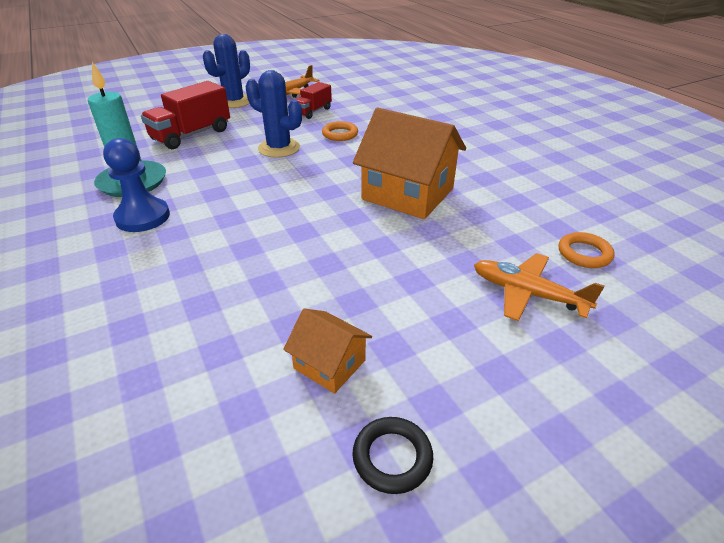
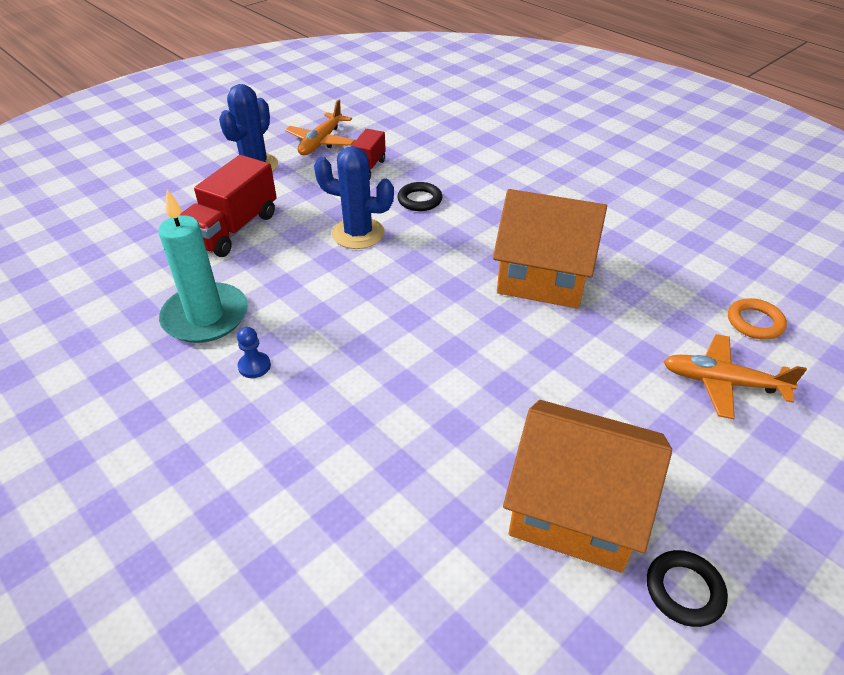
camera: 15 degrees left, 5 degrees up
blue pawn [103,138,170,232] -> blue pawn [237,327,271,378], size x0.50
orange house [283,308,372,394] -> orange house [503,400,672,573], size x2.01
orange ring [322,121,358,141] -> black ring [397,182,442,211]

